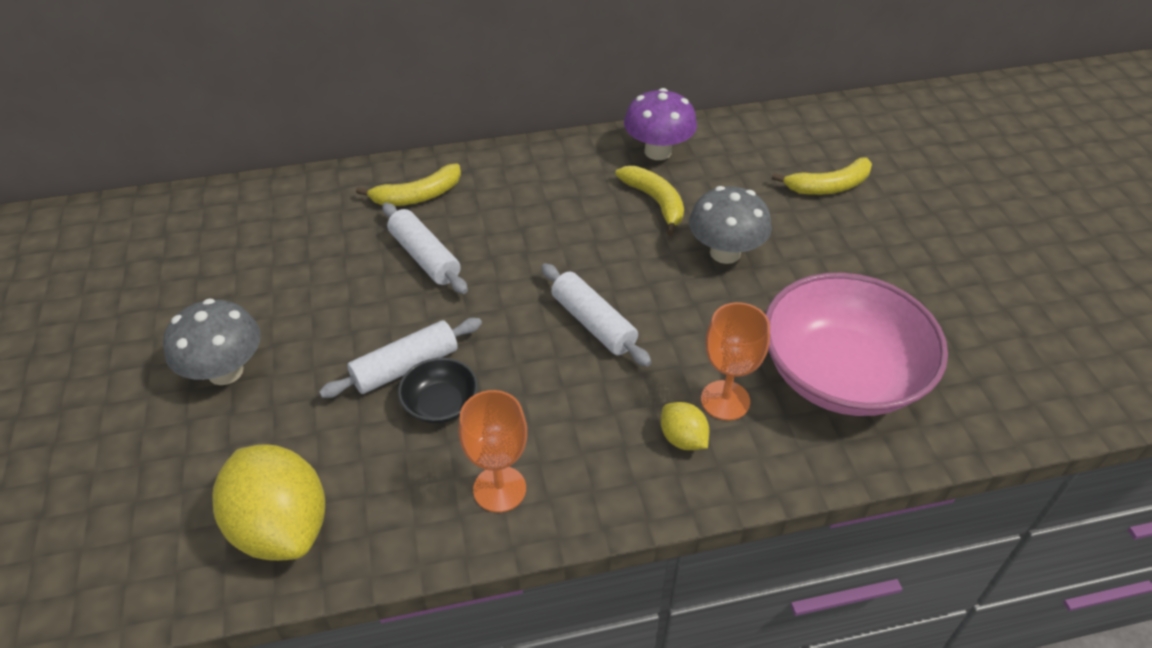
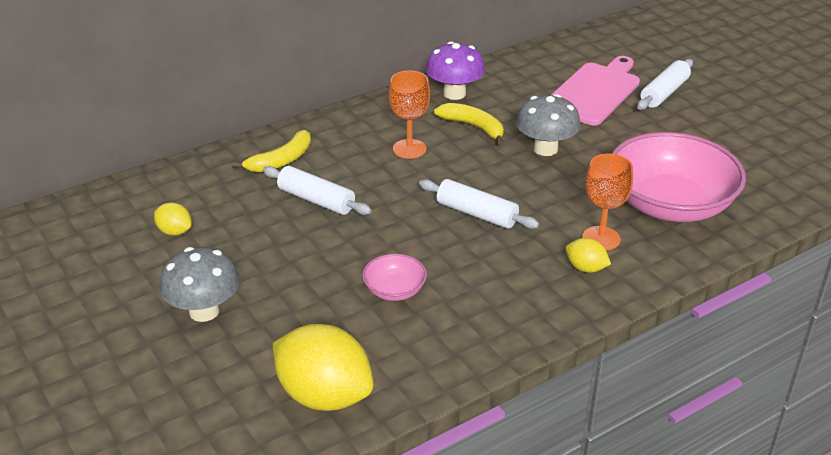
camera: 20 degrees left, 10 degrees down
white rolling pin [319,318,482,398] -> white rolling pin moved to [637,59,693,110]
black bowl [398,358,478,423] -> pink bowl [362,254,427,301]
orange goblet [459,390,527,513] -> orange goblet moved to [389,71,430,159]
yellow banana [772,157,872,195] -> pink cutting board [551,56,640,125]
none -> yellow lemon [154,202,192,236]

